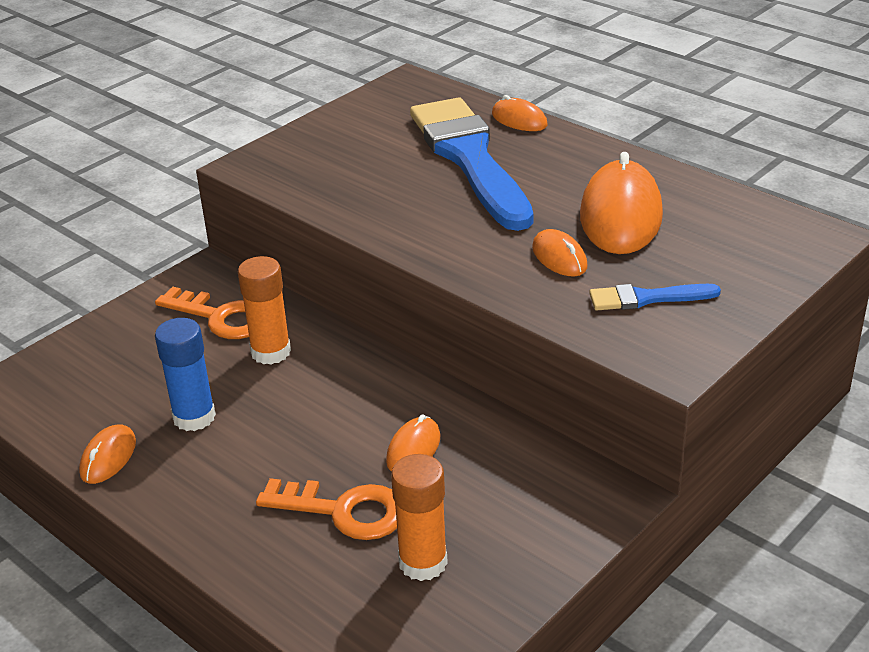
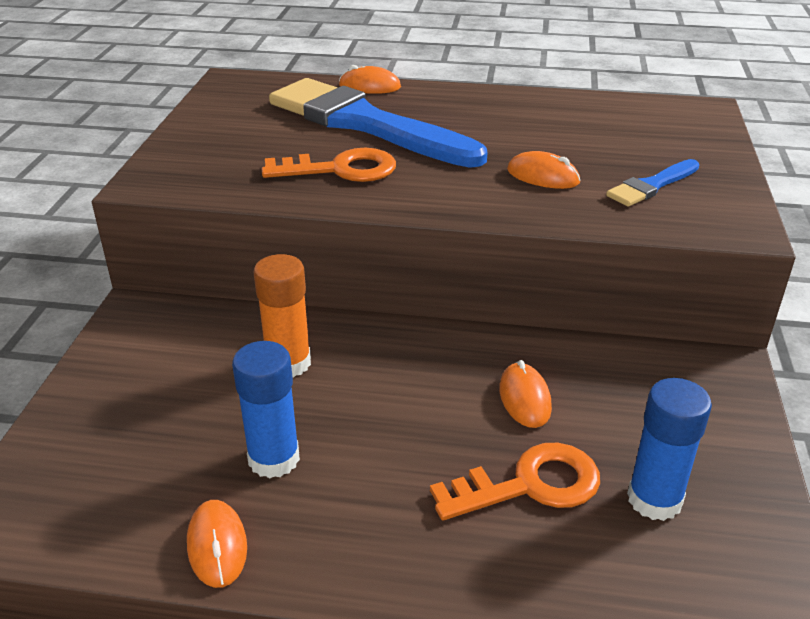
camera: 35 degrees left, 0 degrees up
orange key [155,287,249,339] -> orange key moved to [262,148,396,182]
orange glue stick [391,454,448,581] -> blue glue stick [627,378,712,521]
orange mouse [580,152,663,254] -> none

